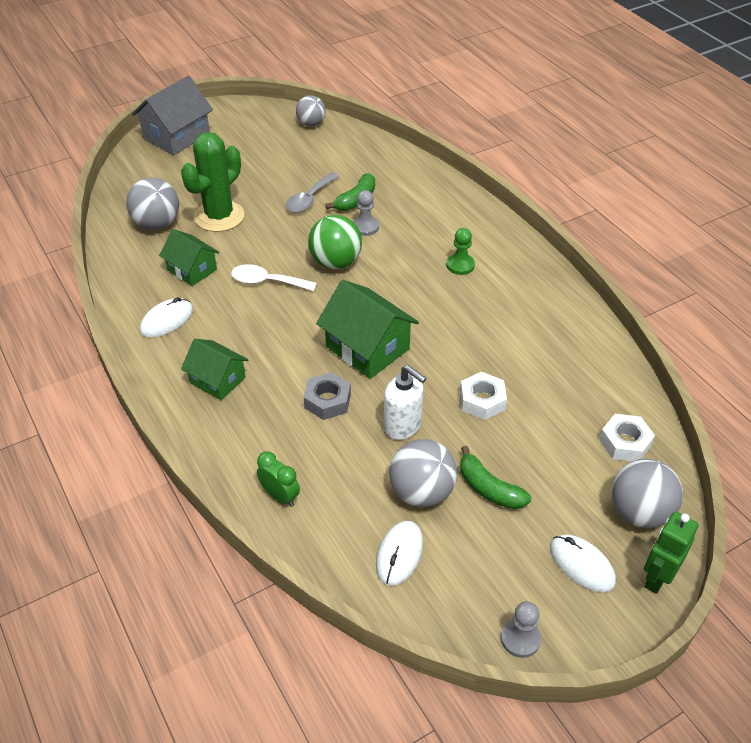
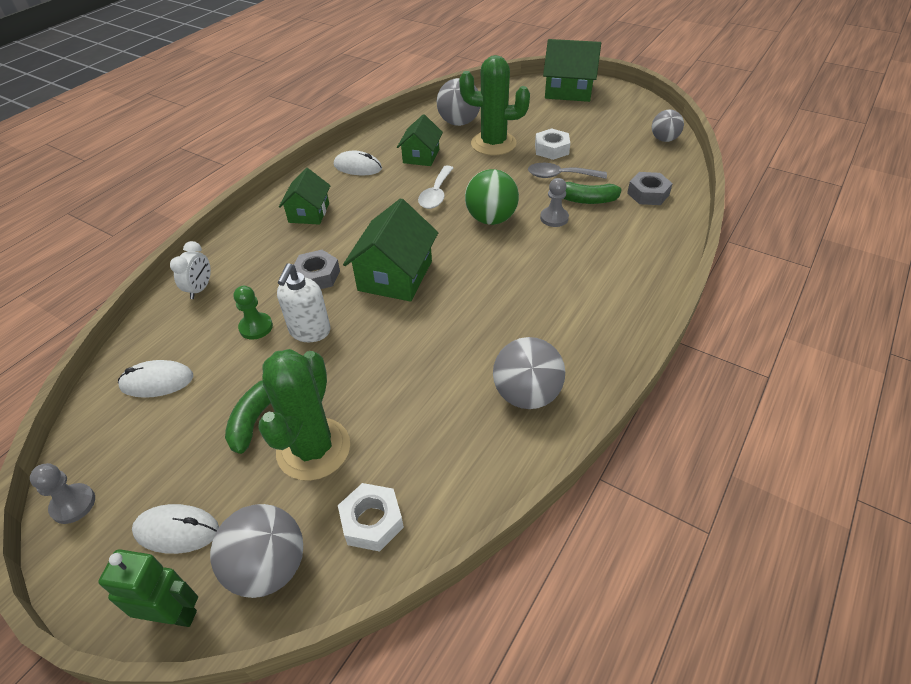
camera: 65 degrees right, 0 degrees up
grey house [132,76,213,155] -> green house [543,39,601,102]
white spoon [231,264,317,291] -> white spoon turned 150 degrees counterclockwise [418,166,453,209]
green clock [257,451,300,507] -> white clock [170,241,211,299]
grey ball [389,439,457,507] -> grey ball moved to [493,337,565,409]
green pawn [447,228,475,275] -> green pawn moved to [234,286,273,339]
white nut [460,372,507,420] -> white nut moved to [535,128,570,160]
white mouse [550,534,616,592] -> white mouse turned 75 degrees clockwise [132,504,219,554]
none -> green cactus [258,349,350,481]
none -> grey nut [627,172,673,205]

